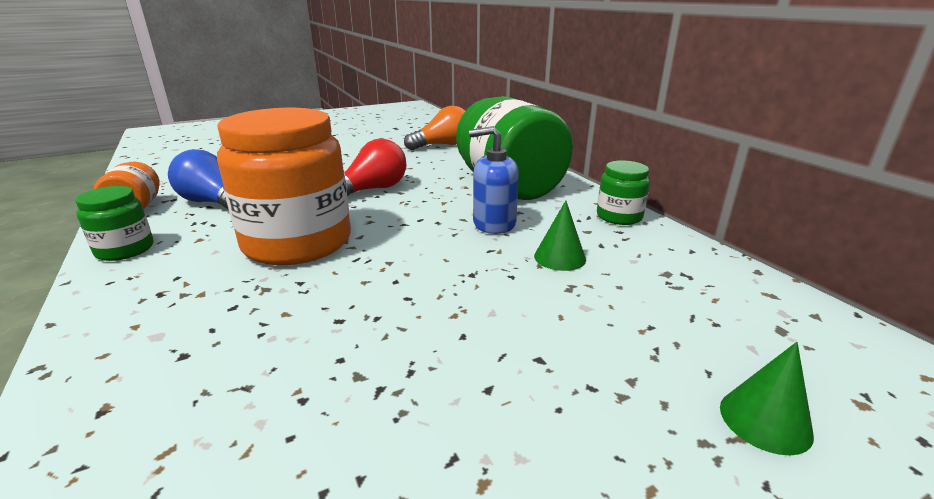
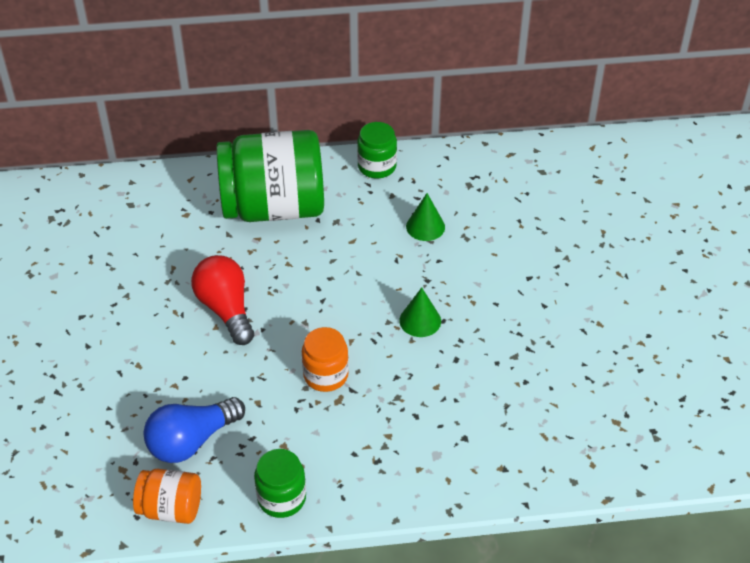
camera: 70 degrees left, 20 degrees up
orange jar [217,108,351,265] -> orange jar [302,327,349,392], size x0.47
orange light bulb [404,106,465,150] -> none
blue soap dispenser [469,126,519,234] -> none
green cone [720,342,814,456] -> green cone moved to [399,287,441,337]

